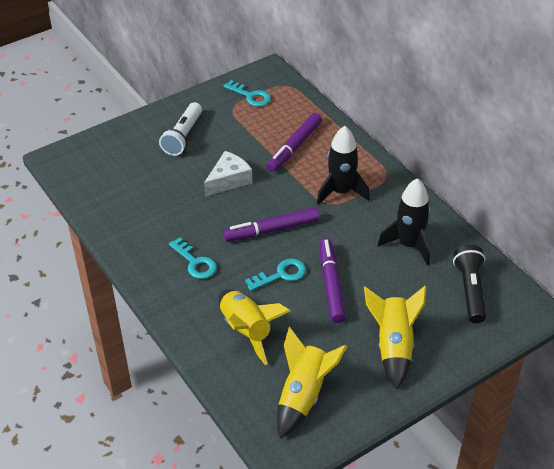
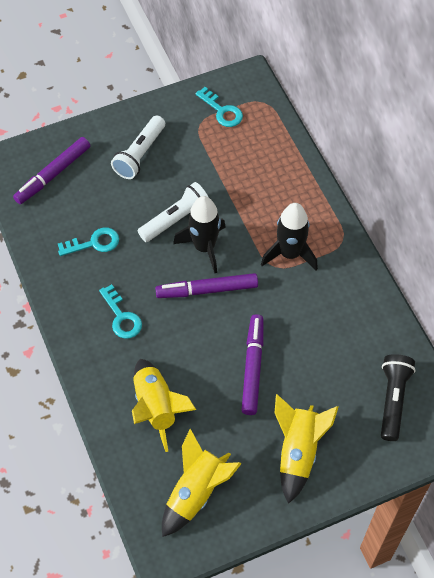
camera: 10 degrees right, 15 degrees up
white cheese [204,151,252,197] -> white flashlight [138,182,208,242]
turquoise key [245,258,306,291] -> turquoise key moved to [58,227,119,256]
purple marker [267,113,322,172] -> purple marker moved to [13,137,90,204]
black rocket [378,178,431,265] -> black rocket moved to [173,196,226,273]

